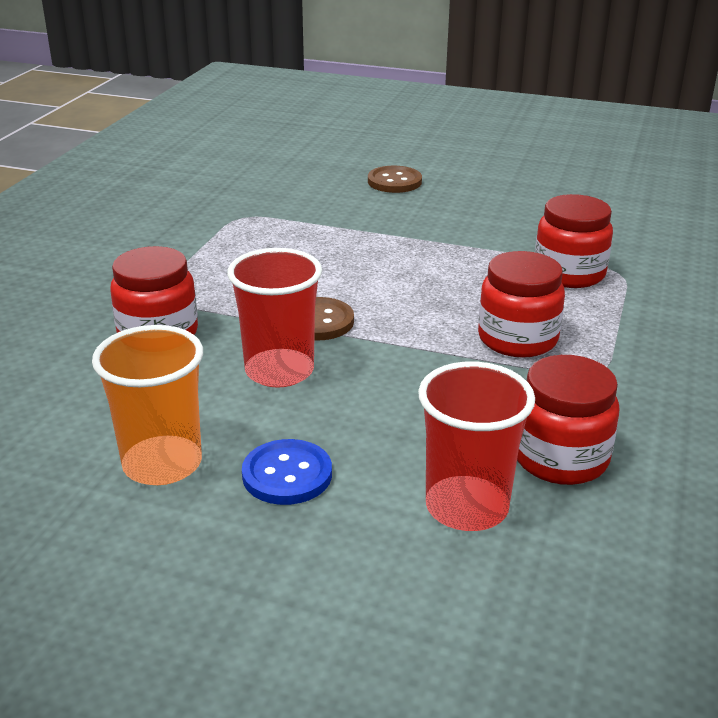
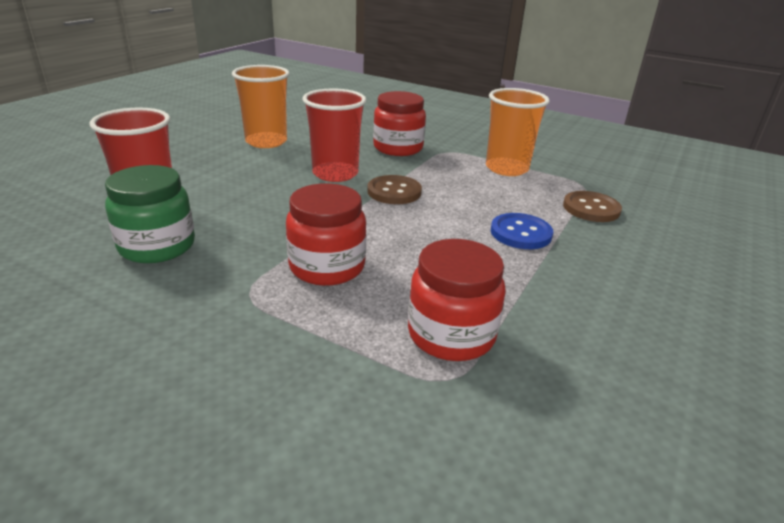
camera: 100 degrees right, 0 degrees up
blue button [242,439,332,505] -> blue button moved to [491,213,553,249]
brown button [368,166,422,193] -> brown button moved to [563,191,622,222]
red jar [517,355,620,485] -> green jar [105,165,195,263]
none -> orange cup [486,88,550,176]

